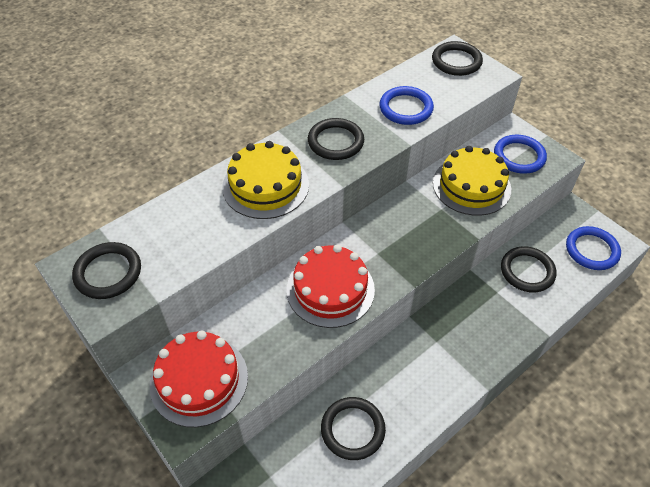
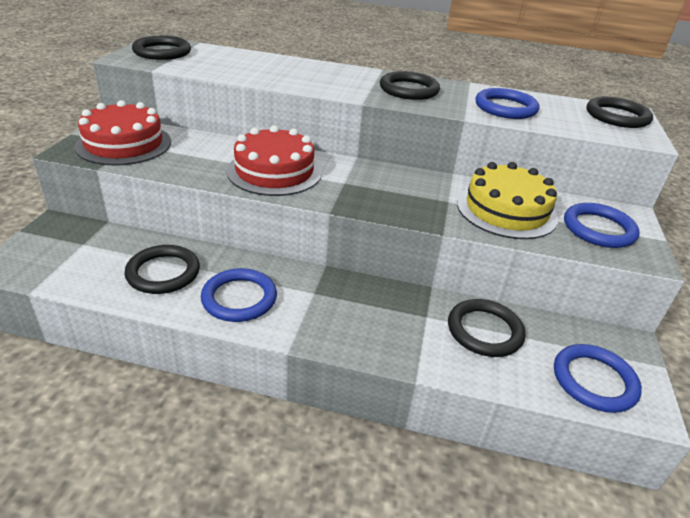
camera: 50 degrees right, 15 degrees down
yellow cake [222,141,309,219] -> none
none -> blue ring [201,268,277,322]

